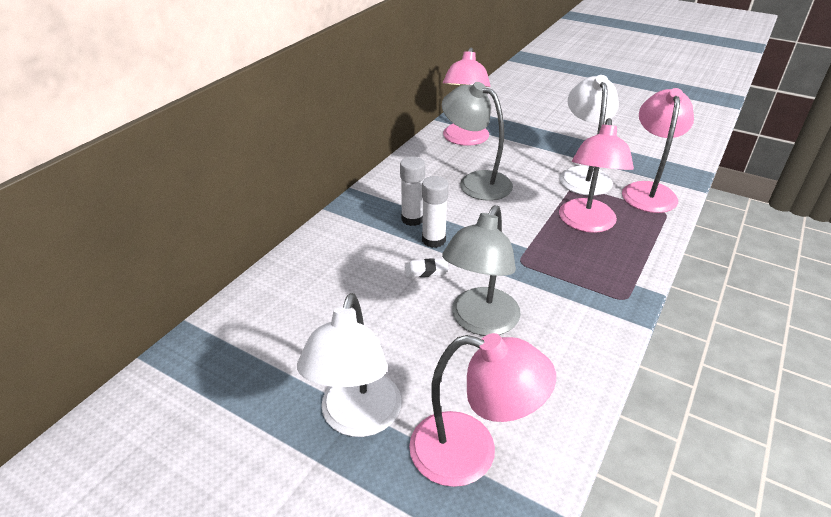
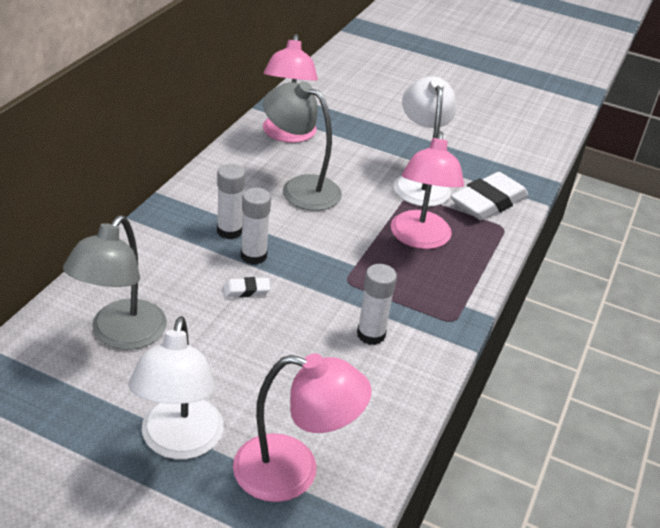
camera: 10 degrees left, 0 degrees up
grey lamp [442,205,521,336] -> grey lamp moved to [63,215,167,350]
pink lamp [622,88,694,213] -> white eraser [451,172,528,220]
none -> white glue stick [357,264,397,345]

